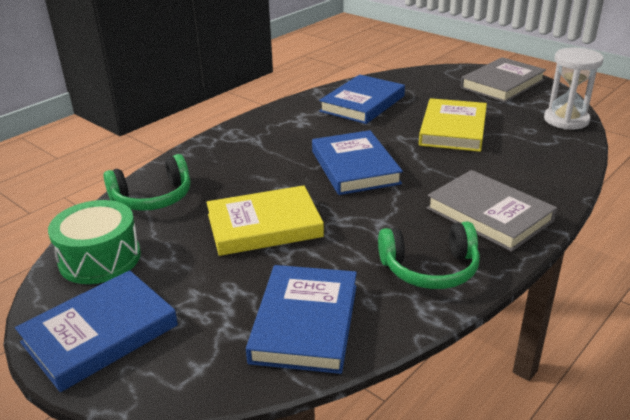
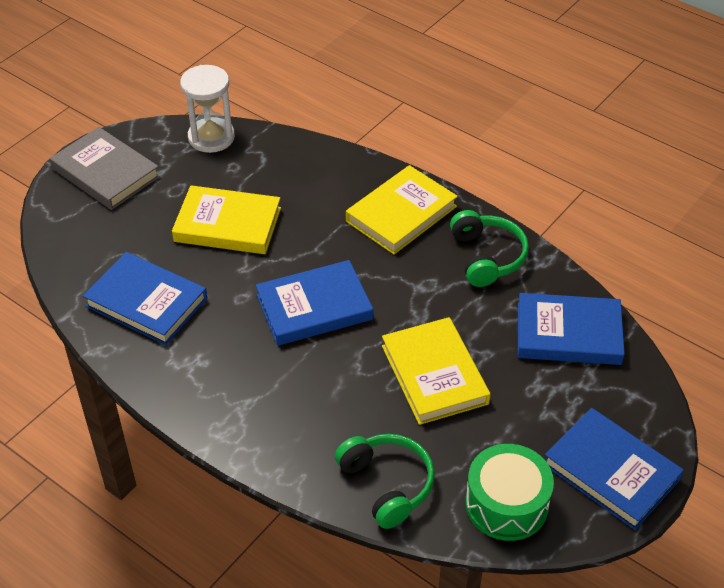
camera: 95 degrees left, 15 degrees up
grey book [427,170,557,252] -> yellow book [346,165,458,254]

